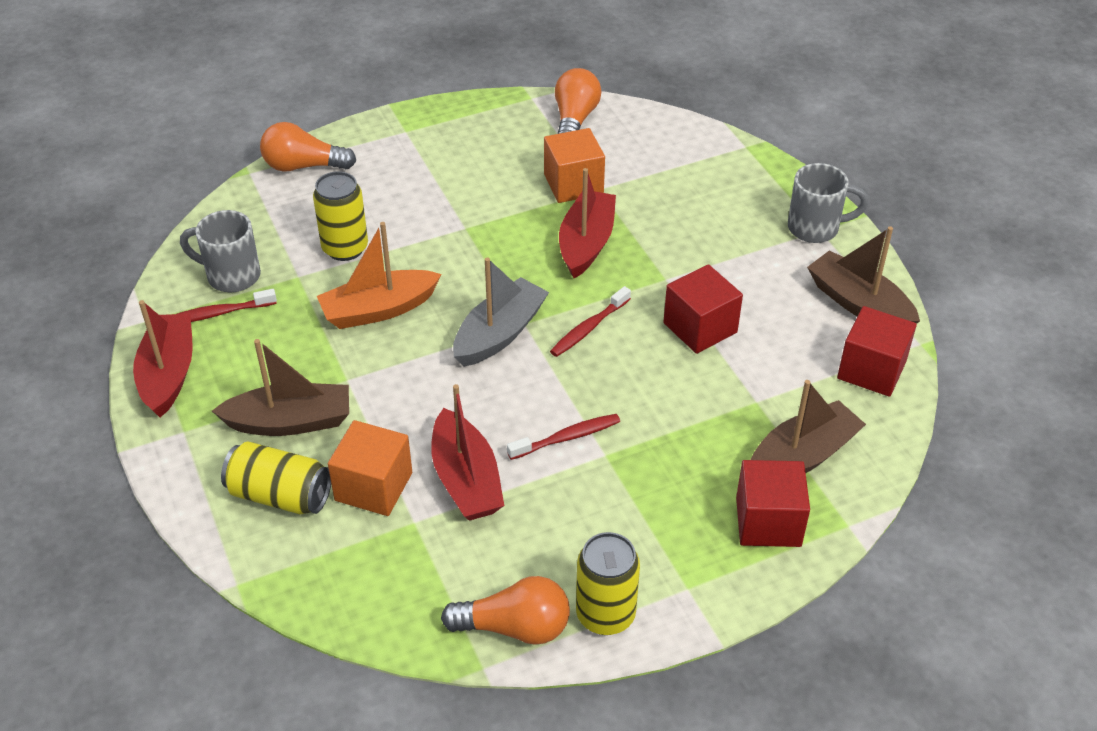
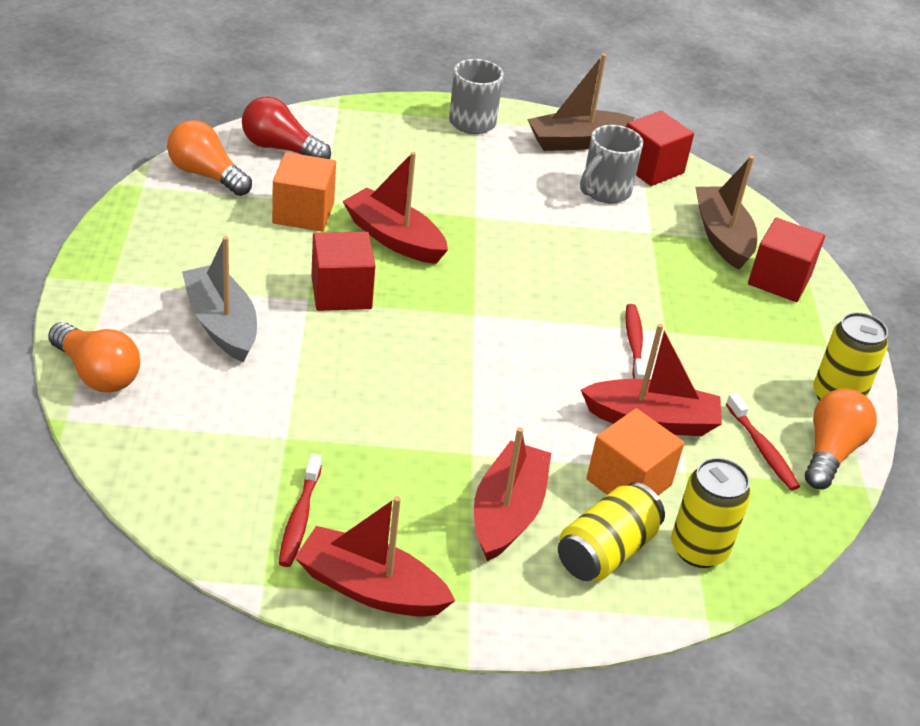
camera: 70 degrees left, 5 degrees down
grey mug [180,210,261,292] -> grey mug moved to [580,125,643,204]
brown boat [212,339,349,436] -> red boat [474,427,551,561]
orange light bulb [260,122,356,172] -> orange light bulb turned 75 degrees counterclockwise [48,322,140,392]
yellow can [313,171,368,261] -> yellow can moved to [671,458,751,568]
orange boat [317,222,442,329] -> none
grey boat [453,257,549,367] -> grey boat moved to [182,236,257,363]
red toothbrush [550,286,631,357] -> red toothbrush moved to [726,393,800,491]
red cube [664,264,743,354] -> red cube moved to [311,232,375,311]
none -> red light bulb [242,97,331,159]

